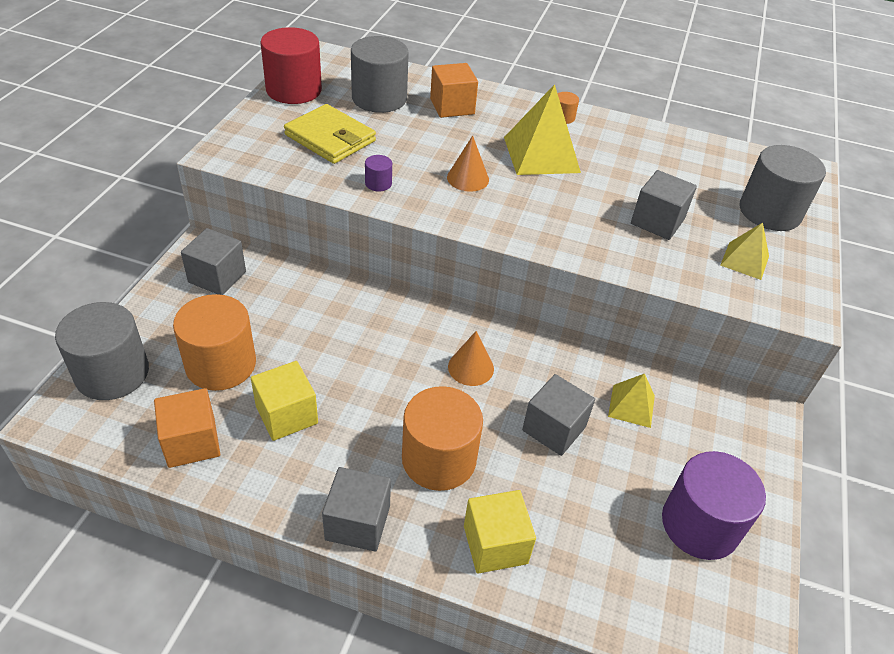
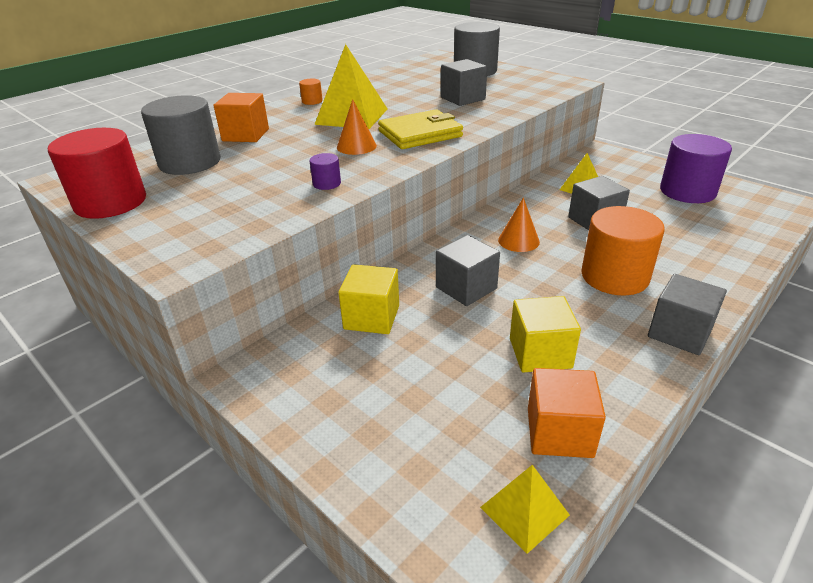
camera: 60 degrees left, 10 degrees down
grey cylinder [55,302,149,400] -> none
orange cylinder [173,294,256,391] -> none
grey cube [181,228,246,295] -> grey cube moved to [436,235,500,306]
yellow wallet [284,104,376,164] -> yellow wallet moved to [378,109,463,149]
yellow cube [464,490,536,574] -> yellow cube moved to [338,264,399,334]
yellow pyramid [720,223,769,280] -> yellow pyramid moved to [480,465,570,554]

